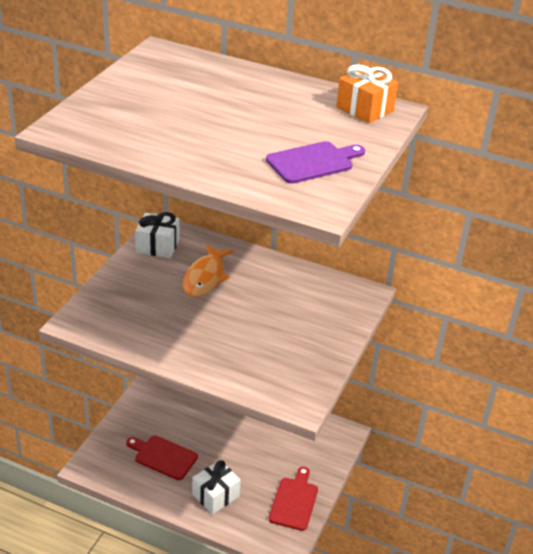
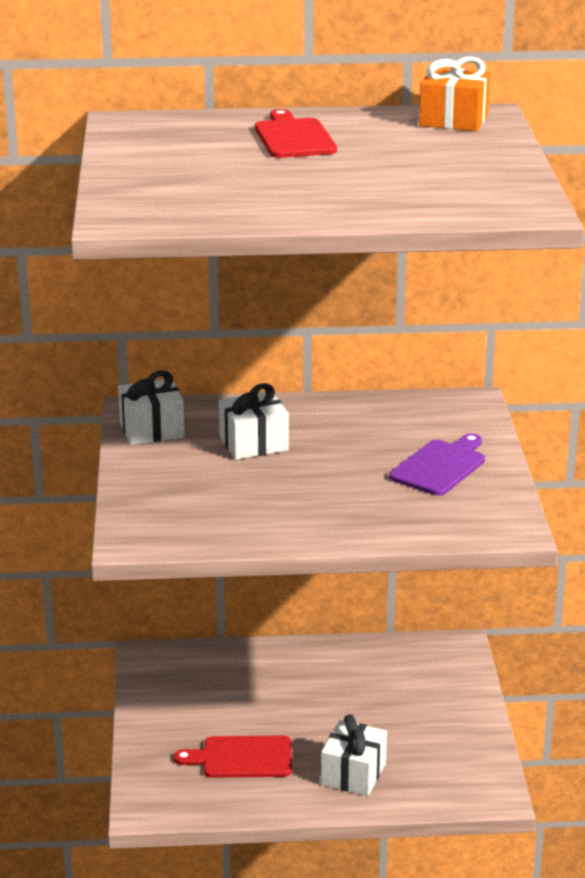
camera: 25 degrees left, 10 degrees down
orange fish [183,244,234,297] -> white gift [219,383,289,460]
purple cutting board [266,141,365,184] -> purple cutting board moved to [389,433,485,496]
red cutting board [269,467,318,531] -> red cutting board moved to [255,109,337,158]

